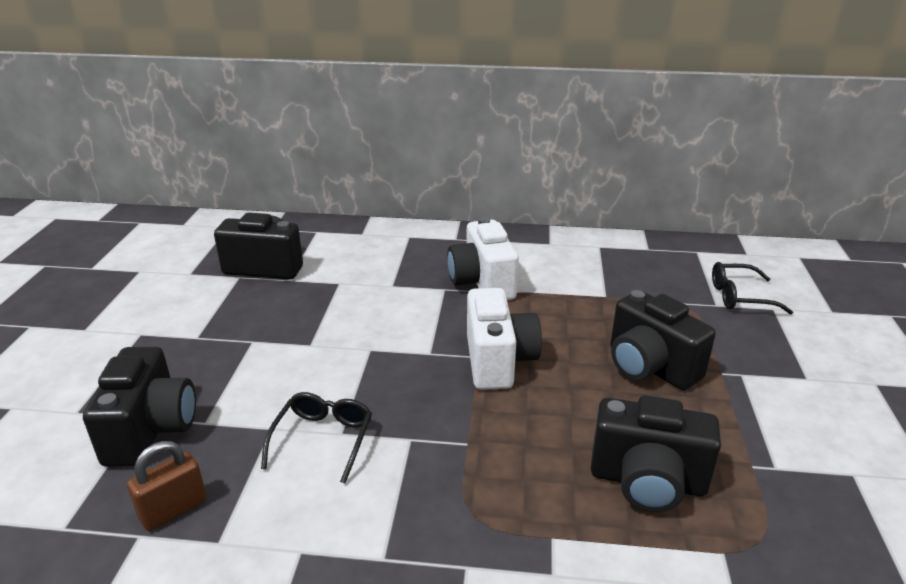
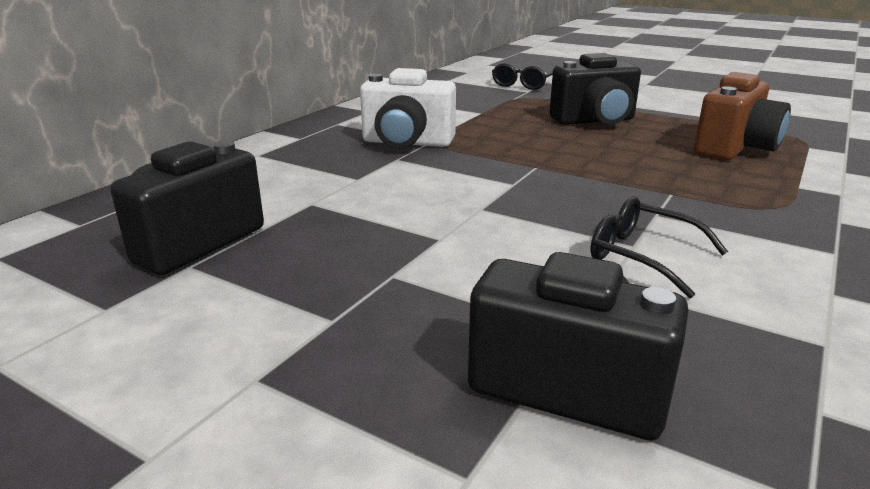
camera: 65 degrees left, 5 degrees down
brown padlock [127,441,207,531] -> none
white camera [467,288,542,390] -> none
black camera [591,395,721,512] -> brown camera [694,72,791,160]

